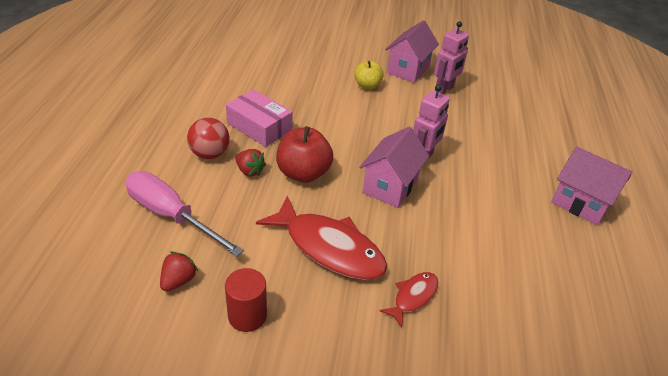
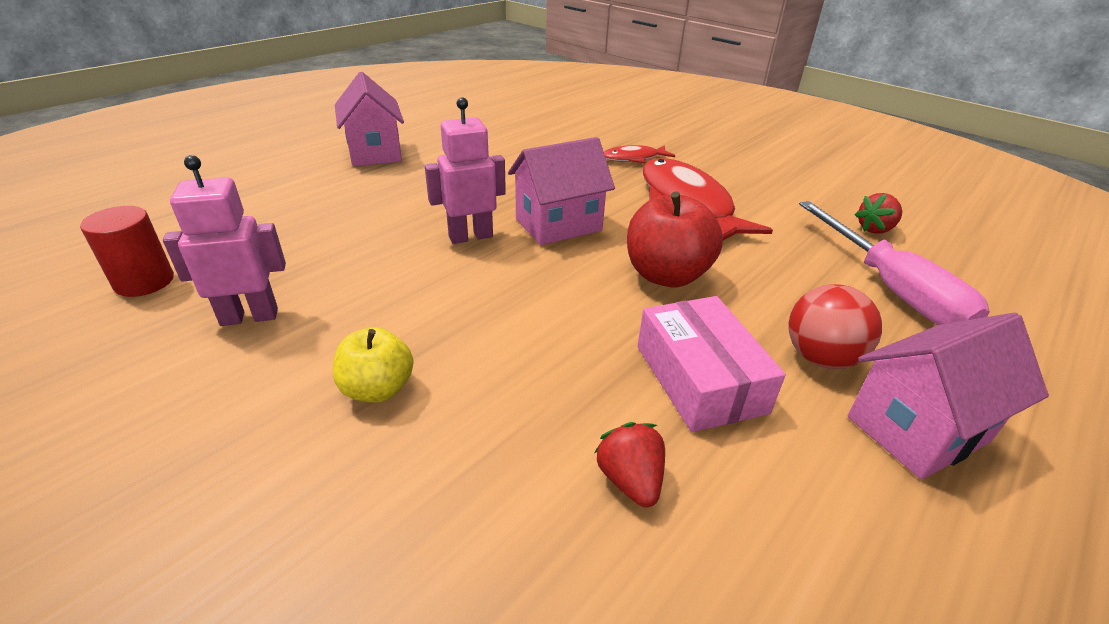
camera: 145 degrees left, 5 degrees down
red cylinder [225,268,267,332] -> red cylinder moved to [80,206,174,297]
red strawberry [235,149,266,177] -> red strawberry moved to [595,422,665,507]
pink house [385,20,439,83] -> pink house moved to [848,313,1049,480]

